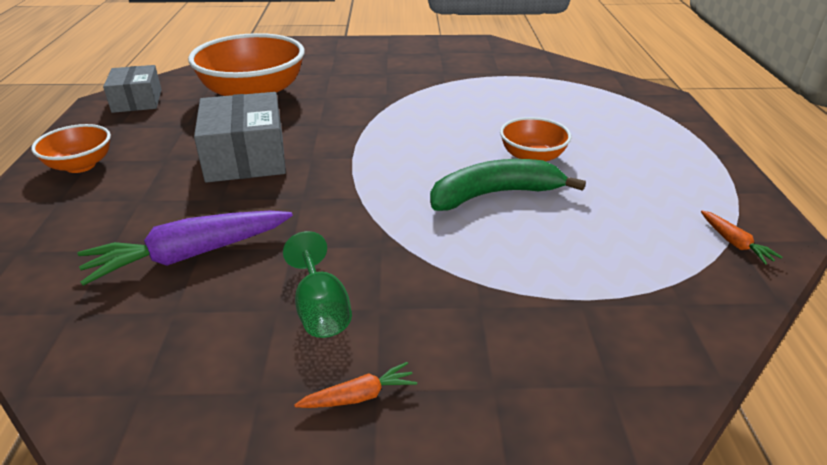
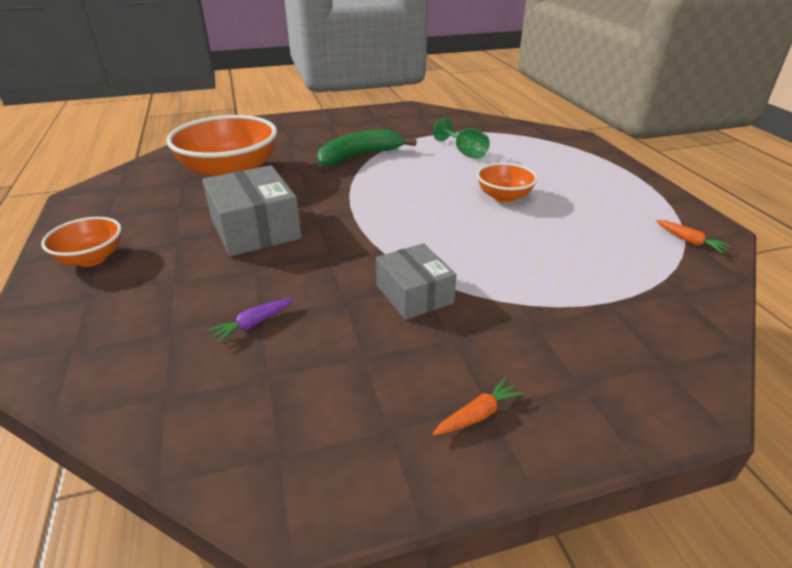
camera: 15 degrees left, 0 degrees up
purple carrot [77,211,293,286] -> purple carrot [208,298,294,343], size x0.46
grey box [103,65,162,113] -> grey box moved to [376,243,457,320]
green goblet [283,231,352,338] -> green goblet moved to [433,118,490,159]
green banana [430,159,586,211] -> green banana moved to [317,130,417,167]

